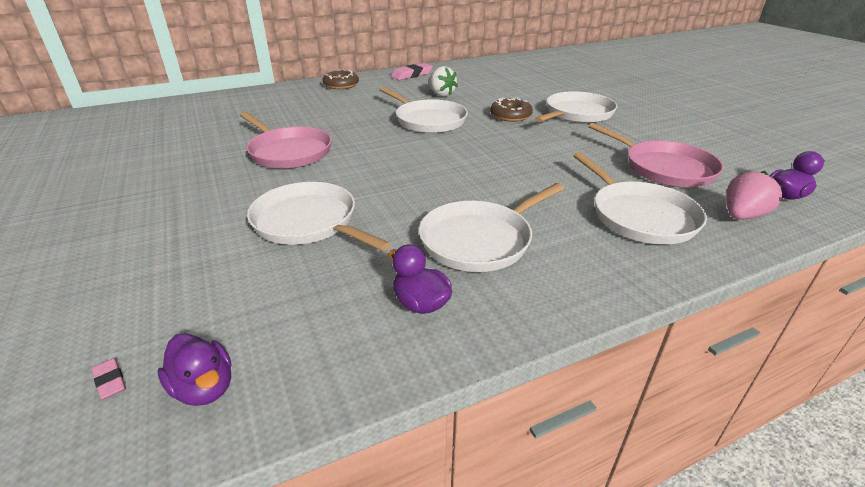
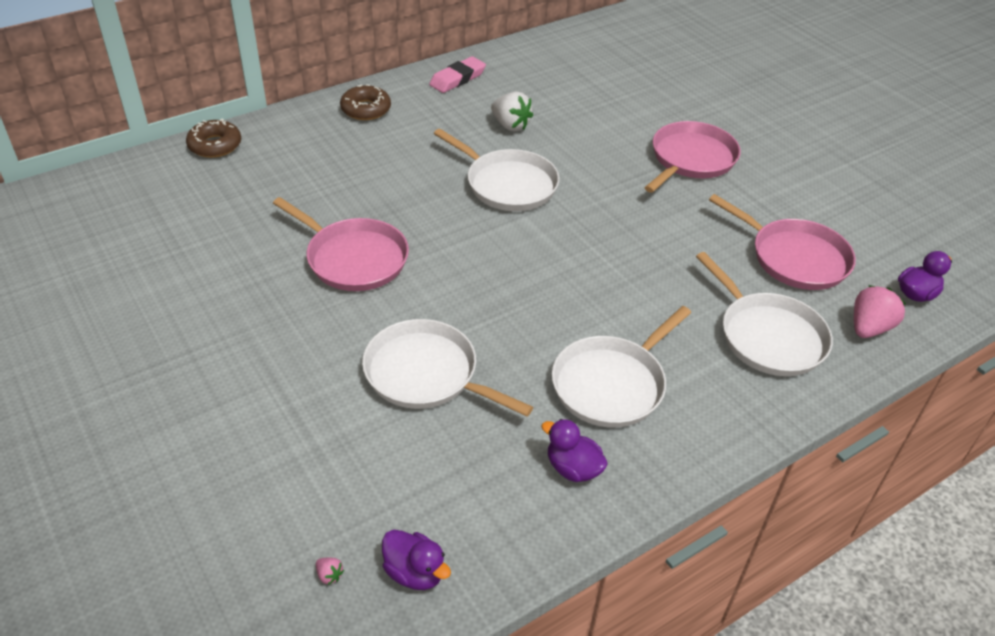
camera: 10 degrees left, 10 degrees up
pink eraser [92,358,126,400] -> pink strawberry [316,558,344,585]
brown donut [490,97,533,122] -> brown donut moved to [186,118,241,158]
white pan [535,91,617,123] -> pink pan [644,121,740,193]

